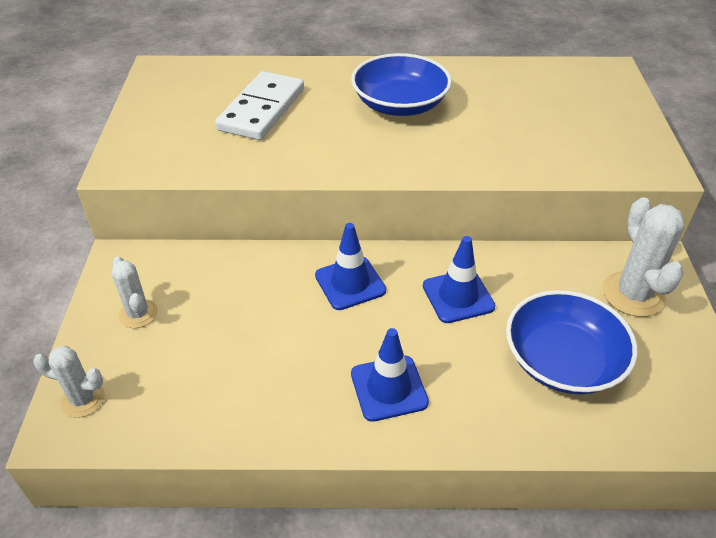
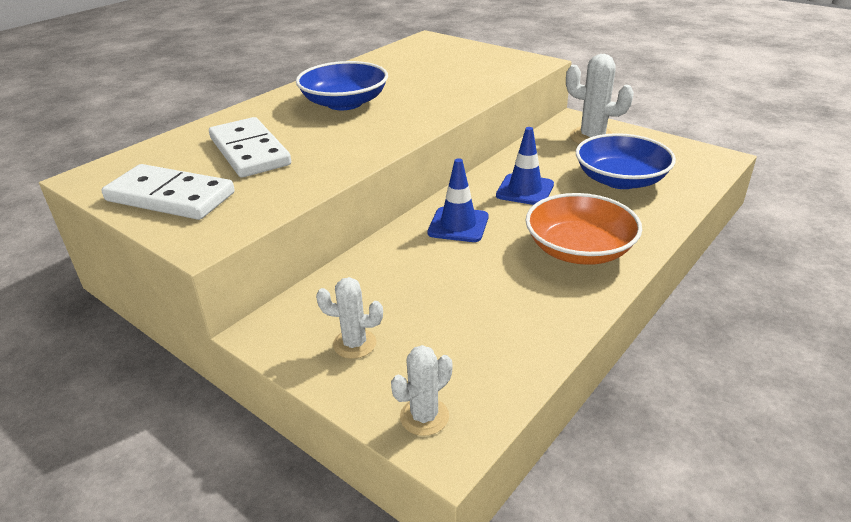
camera: 50 degrees left, 10 degrees down
blue traffic cone [351,328,429,422] -> orange bowl [525,193,642,265]
none -> white domino [101,164,235,220]

